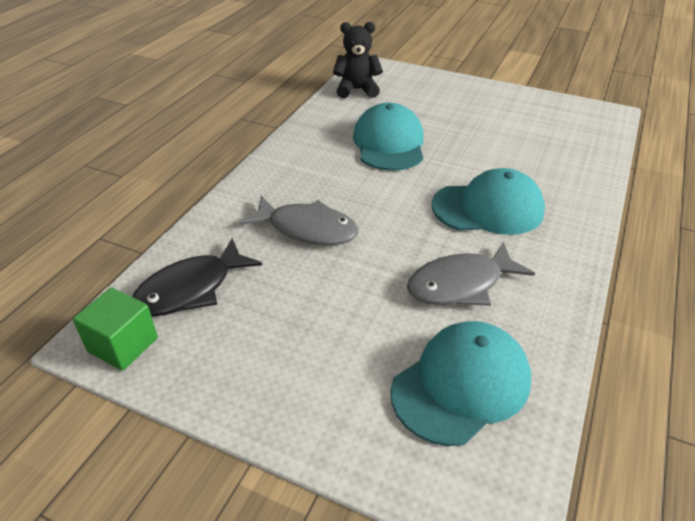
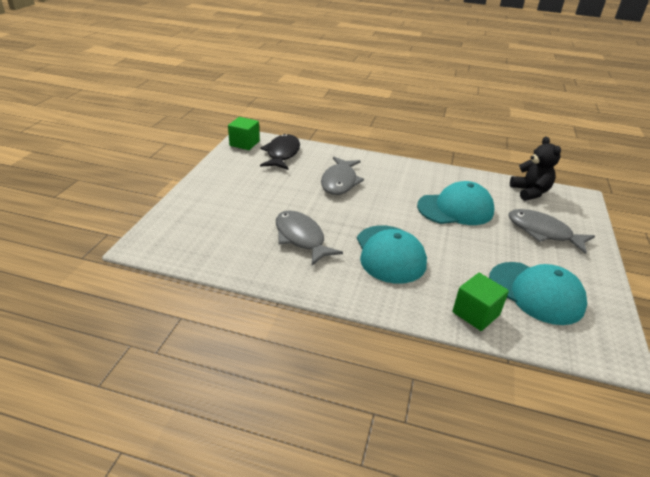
camera: 80 degrees right, 5 degrees down
black fish [132,238,262,317] -> black fish turned 60 degrees clockwise [260,134,300,170]
turquoise cap [390,321,531,446] -> turquoise cap moved to [489,262,587,325]
none -> green cube [453,273,509,331]
none -> grey fish [508,209,595,254]

